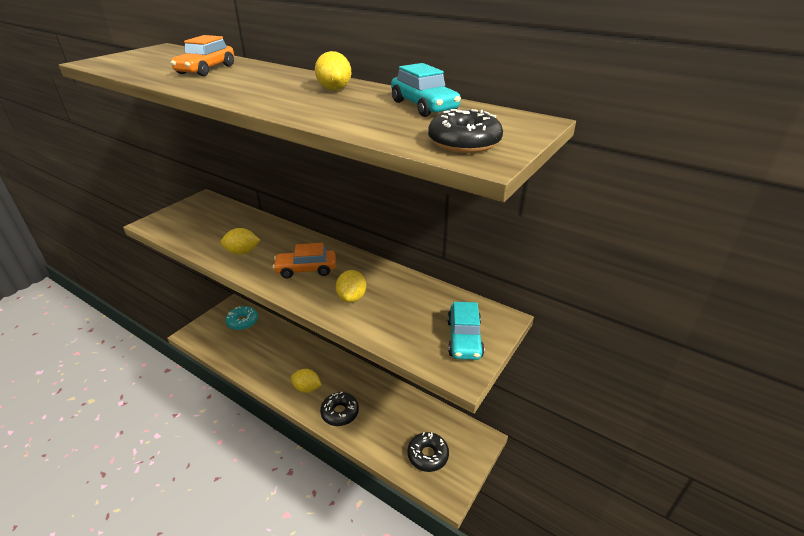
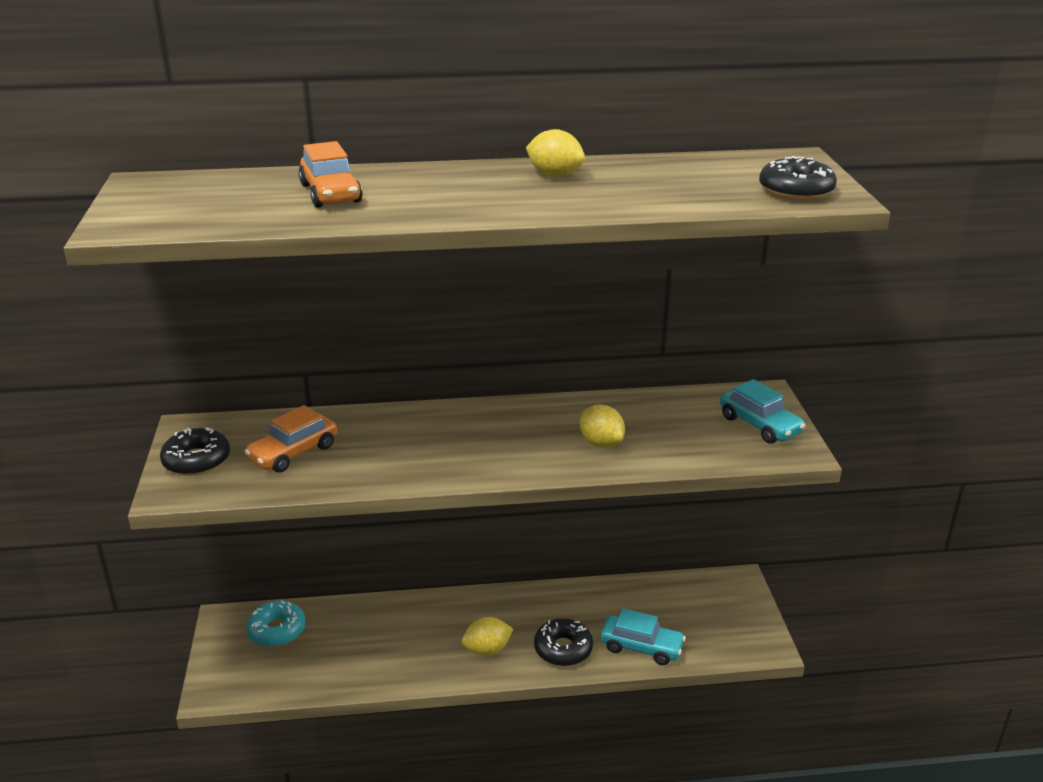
camera: 40 degrees left, 5 degrees down
yellow lemon [221,228,260,255] -> none
orange car [273,243,336,279] -> orange car moved to [244,405,337,473]
turquoise car [391,63,461,117] -> turquoise car moved to [601,608,686,665]
black donut [407,432,449,472] -> black donut moved to [160,427,230,476]

